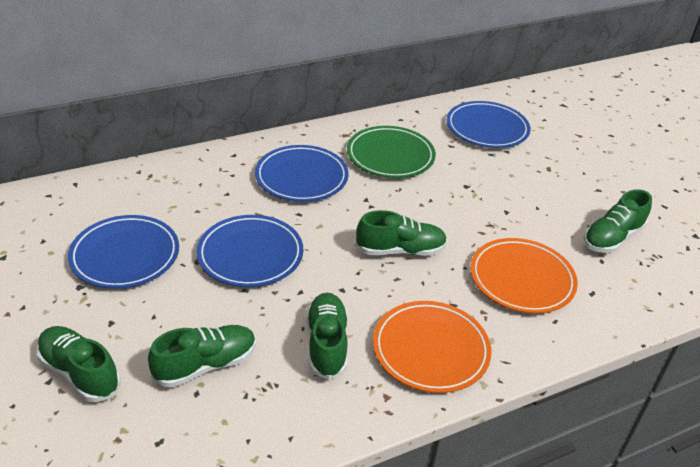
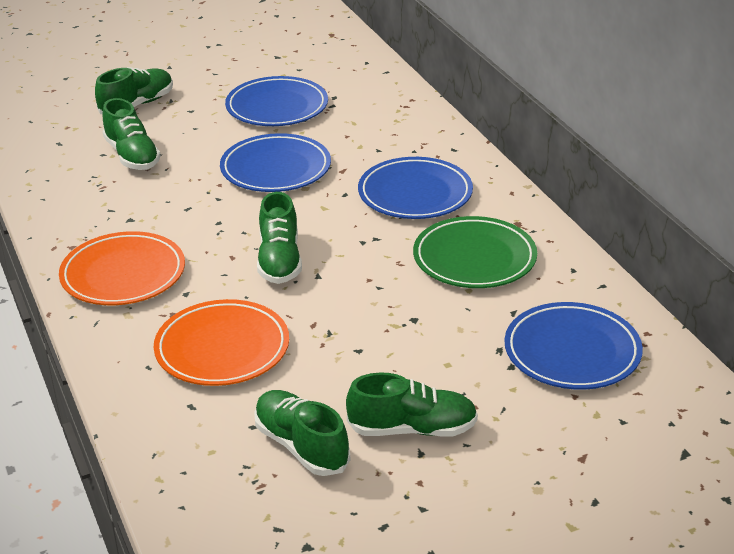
camera: 95 degrees right, 5 degrees down
green shoe [306,293,348,380] -> green shoe moved to [346,372,478,437]

